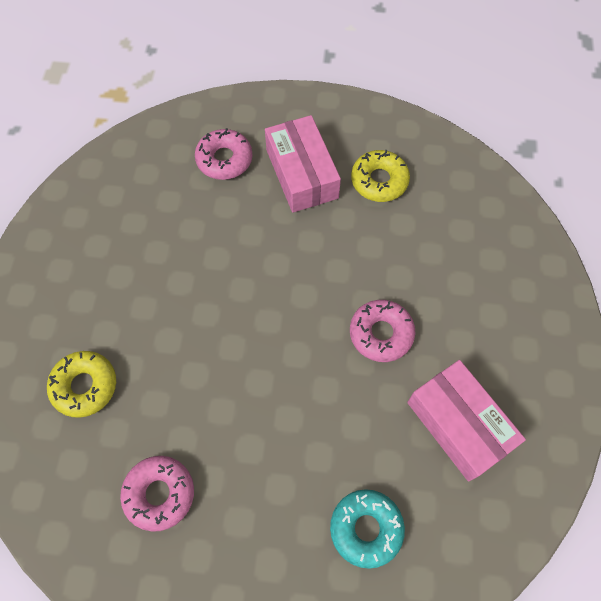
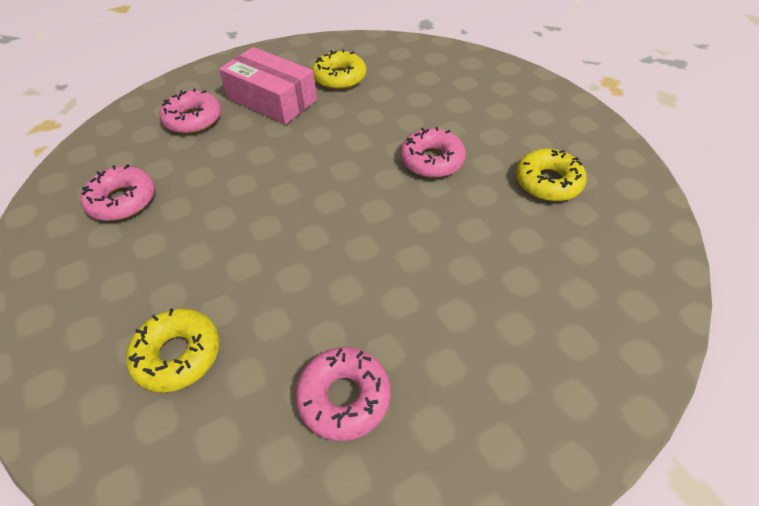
camera: 35 degrees left, 15 degrees down
turquoise donut [330,489,405,569] -> none
pink box [407,360,526,482] -> yellow donut [516,149,587,201]
none -> pink donut [80,164,155,221]

